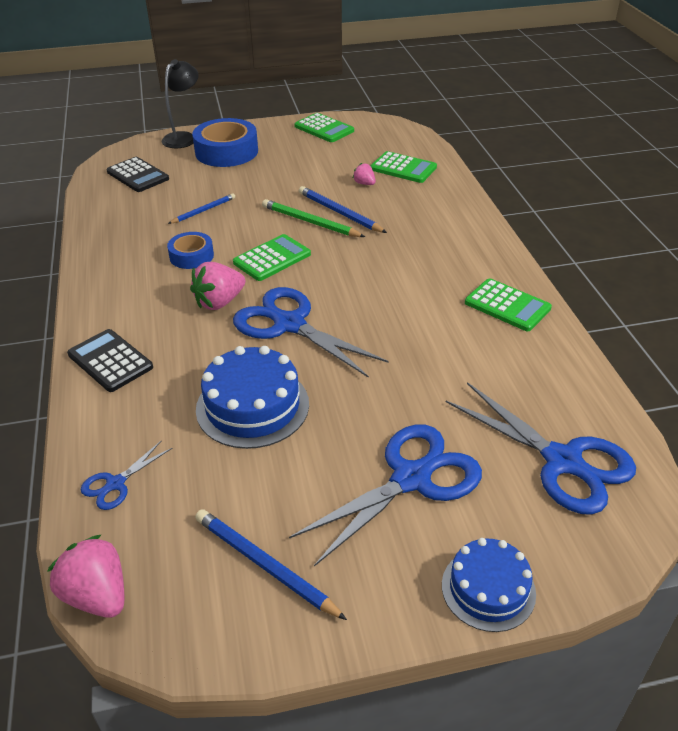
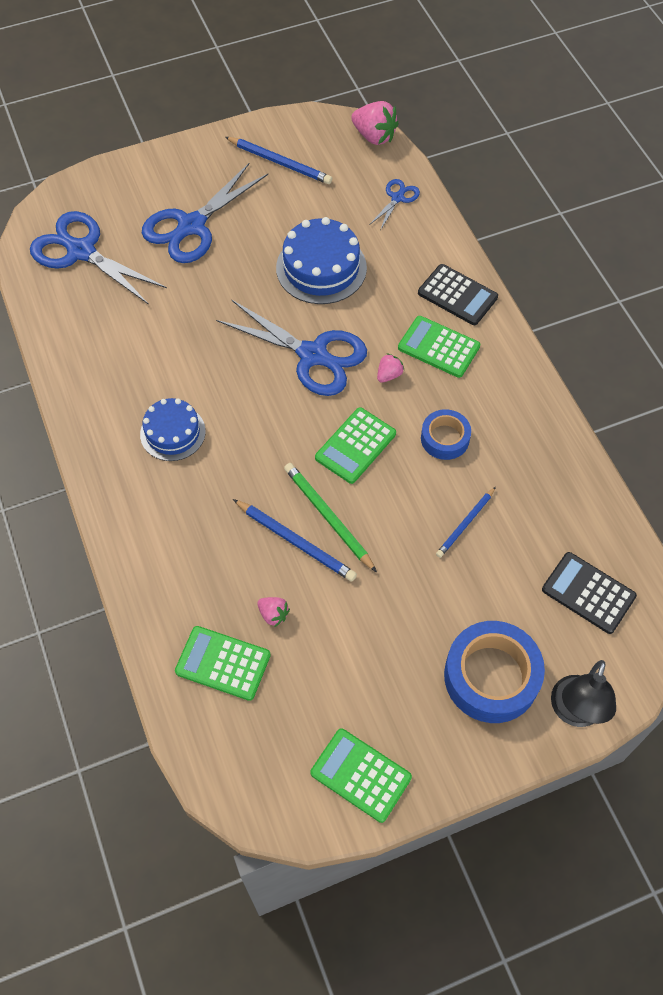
camera: 170 degrees right, 20 degrees up
pink strawberry [190,262,245,310] -> pink strawberry [377,353,404,383], size x0.54
green pencil [262,199,365,237] -> green pencil turned 150 degrees counterclockwise [284,463,377,572]
blue cake [442,538,536,632] -> blue cake moved to [140,398,206,461]
green calculator [465,278,552,331] -> green calculator moved to [398,316,480,378]

